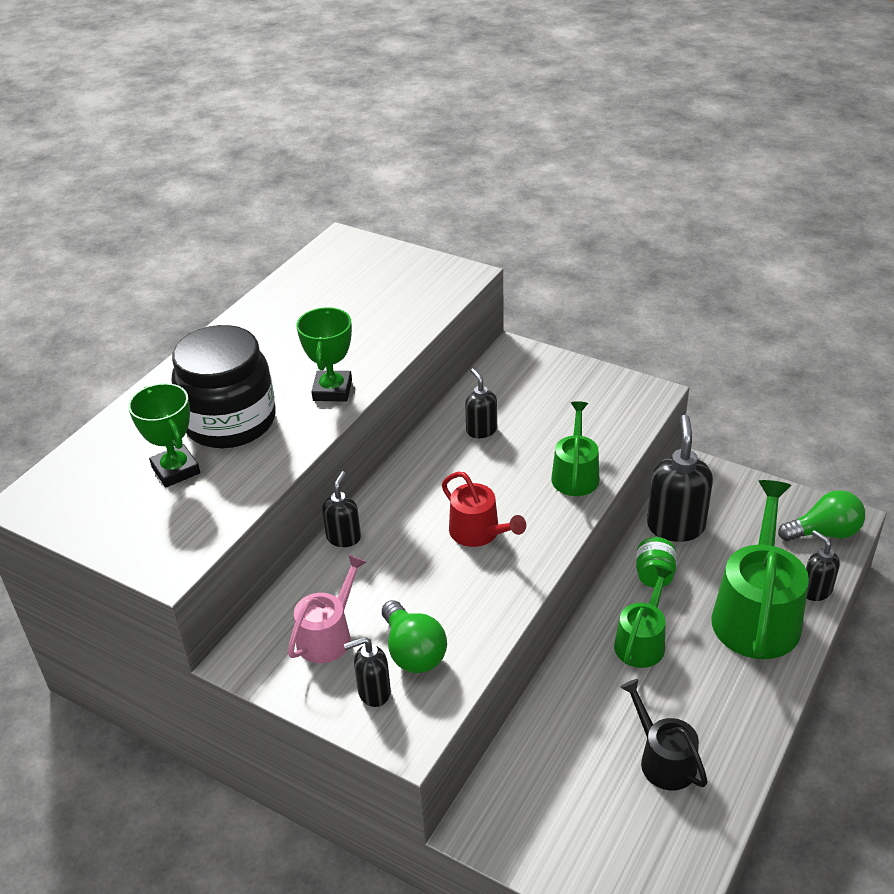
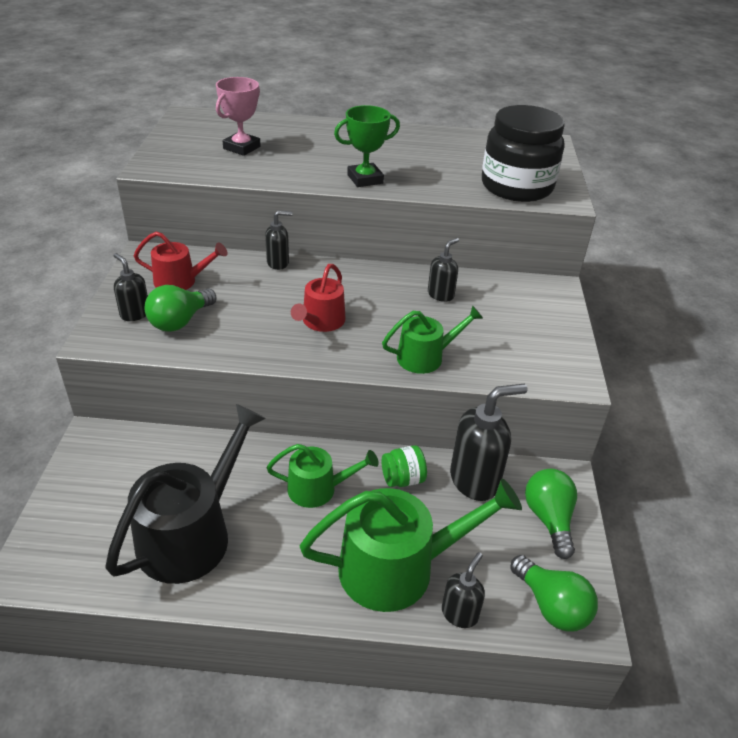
camera: 60 degrees right, 0 degrees up
green trophy [128,383,200,487] -> pink trophy [216,77,261,156]
black jar [171,325,276,448] -> black jar moved to [482,105,565,202]
pink watering can [288,555,366,663] -> red watering can [134,231,227,290]
black watering can [620,679,708,790] -> black watering can [105,404,266,584], size x1.78
none -> green light bulb [525,469,577,559]

